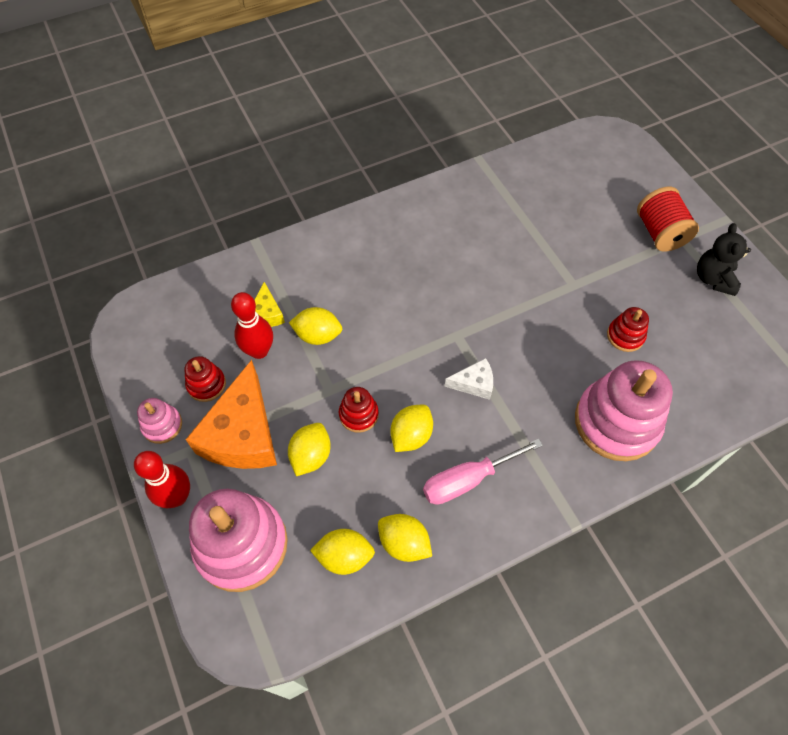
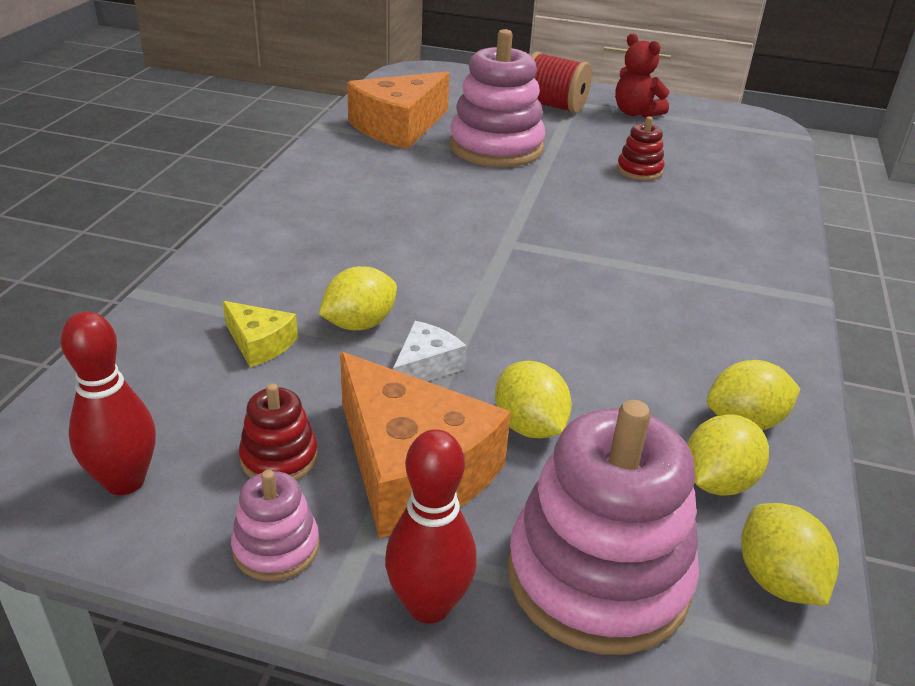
camera: 50 degrees left, 25 degrees down
red bowling pin [231,292,273,359] -> red bowling pin moved to [61,311,156,495]
red stacking toy [339,387,379,433] -> none
yellow lemon [390,405,433,452] -> yellow lemon moved to [741,503,839,606]
pink screwdriver [423,438,543,505] -> none
white cheese [445,358,493,400] -> white cheese moved to [393,321,466,381]
pink stacking toy [575,360,673,461] -> pink stacking toy moved to [450,29,545,167]
black teddy bear [697,223,751,296] -> red teddy bear [615,34,669,118]
none -> orange cheese [347,71,450,149]

